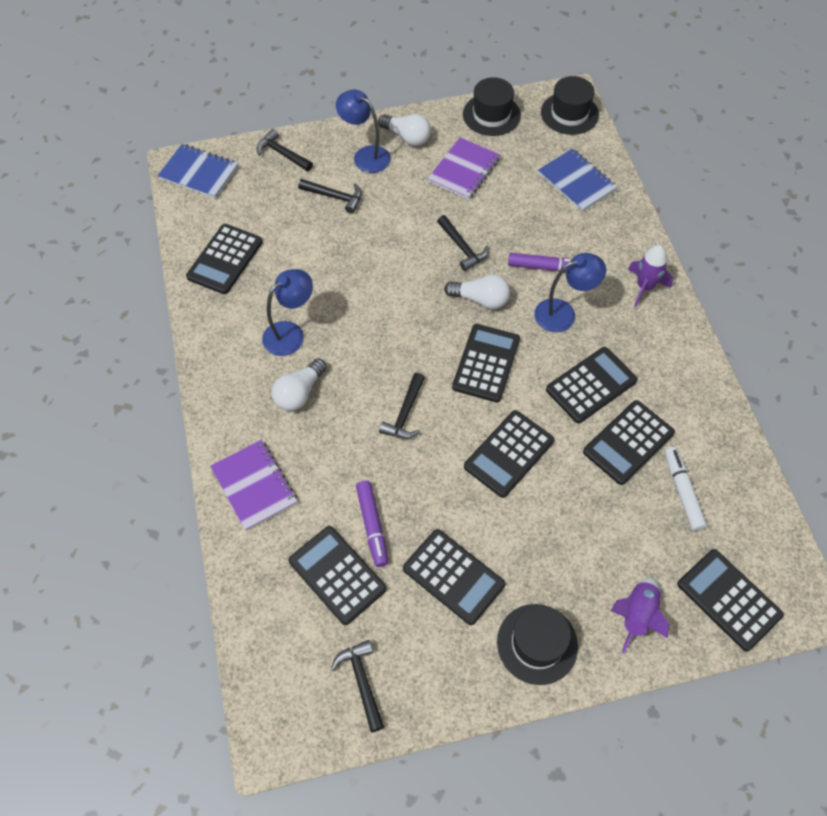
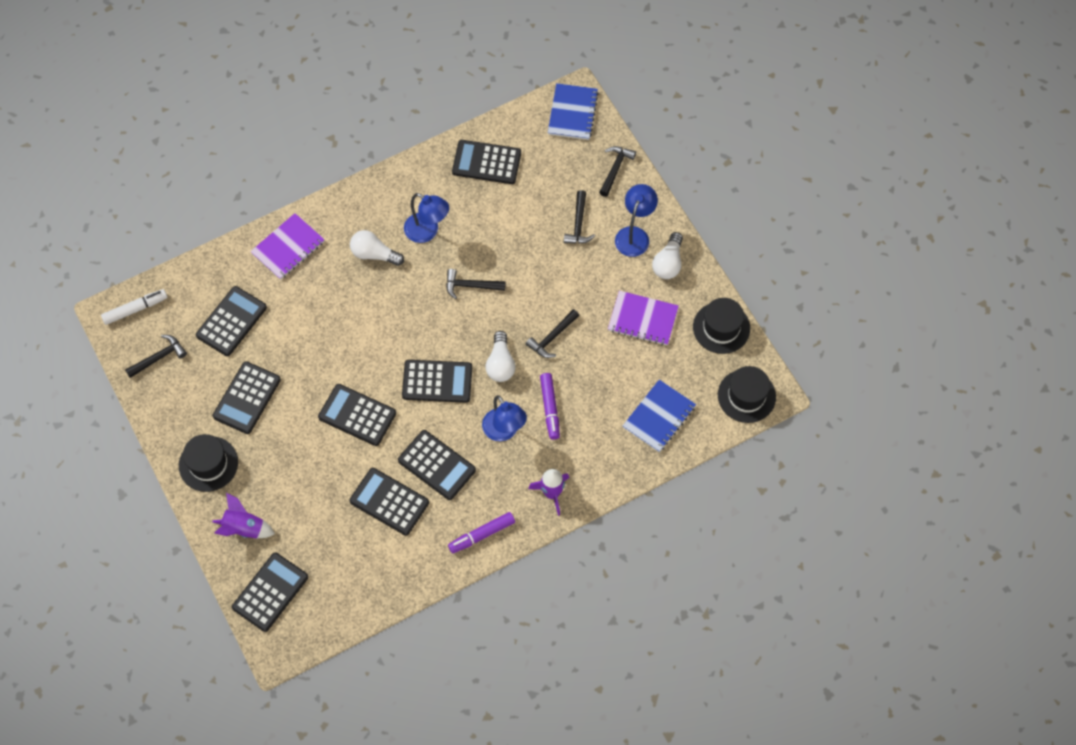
camera: 75 degrees right, 5 degrees up
purple marker [356,480,388,567] -> purple marker moved to [448,512,515,553]
black hammer [379,373,425,439] -> black hammer moved to [446,269,506,299]
white marker [665,447,707,531] -> white marker moved to [101,289,168,325]

